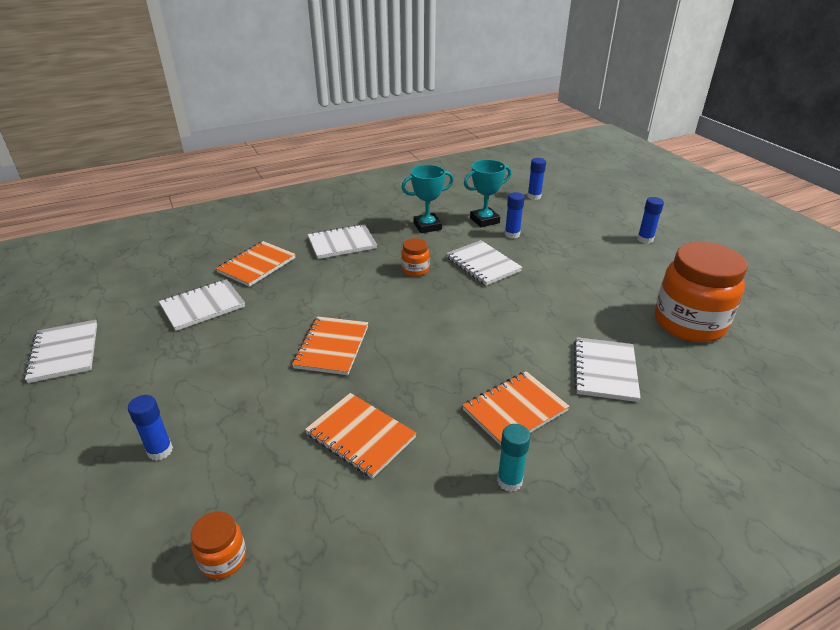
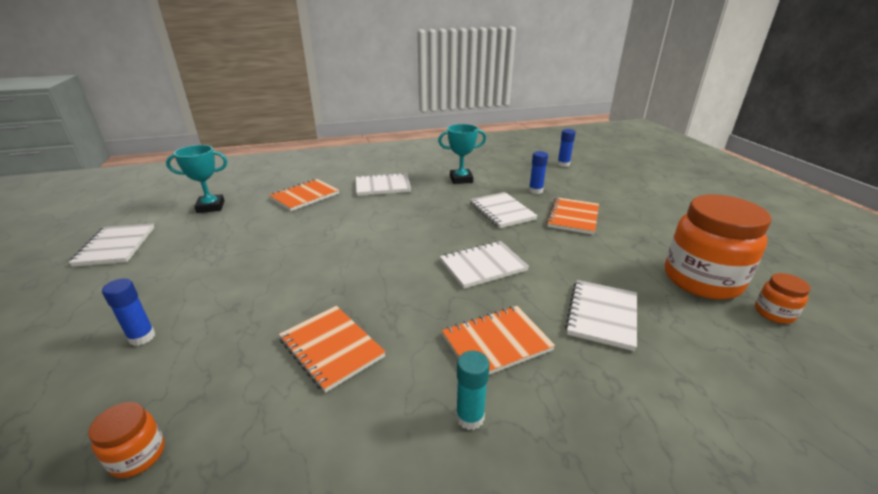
camera: 10 degrees right, 5 degrees down
white notebook [159,279,245,331] -> white notebook moved to [440,241,529,289]
orange notebook [292,316,368,375] -> orange notebook moved to [546,197,599,235]
orange jar [401,238,429,276] -> orange jar moved to [755,273,811,324]
turquoise trophy [464,160,511,227] -> turquoise trophy moved to [166,145,227,213]
blue glue stick [637,197,664,244] -> none

